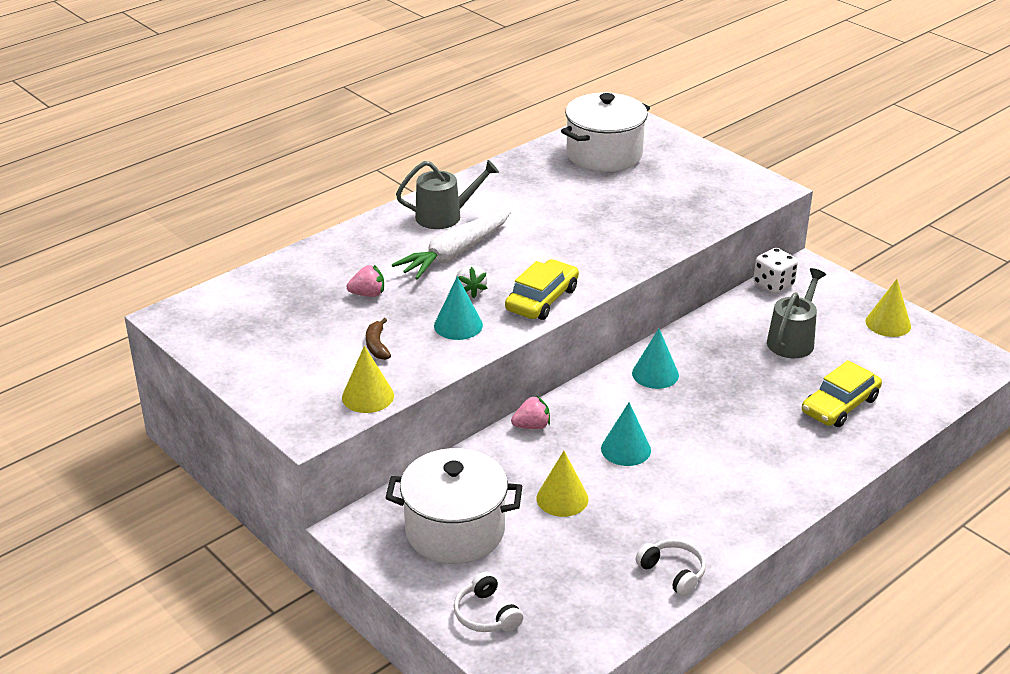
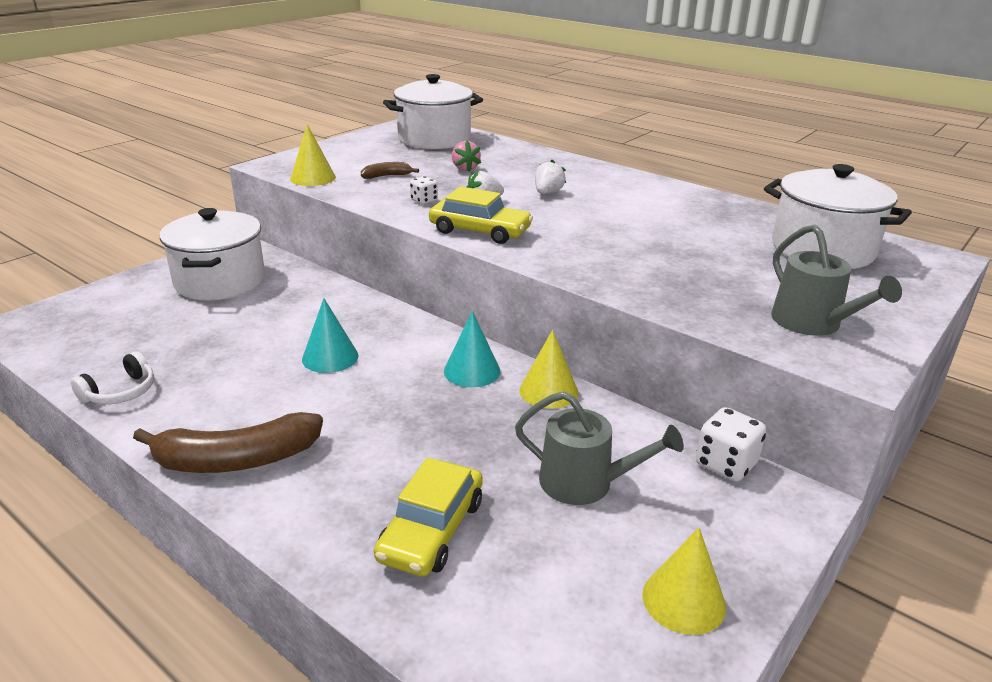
camera: 80 degrees right, 5 degrees down
white carrot [392,211,511,280] -> white strawberry [535,160,566,194]
grey watering can [396,160,499,229] -> grey watering can moved to [771,224,902,336]
turquoise cone [434,276,483,340] -> white dice [410,176,438,204]
white headphones [454,572,523,632] -> none
pink strawberry [511,395,550,429] -> none
yellow cone [536,451,589,517] -> yellow cone moved to [519,330,578,409]
yellow car [802,360,882,427] -> yellow car turned 105 degrees counterclockwise [374,458,483,577]
none -> brown banana [133,412,323,473]
none -> white pot [383,74,483,149]

